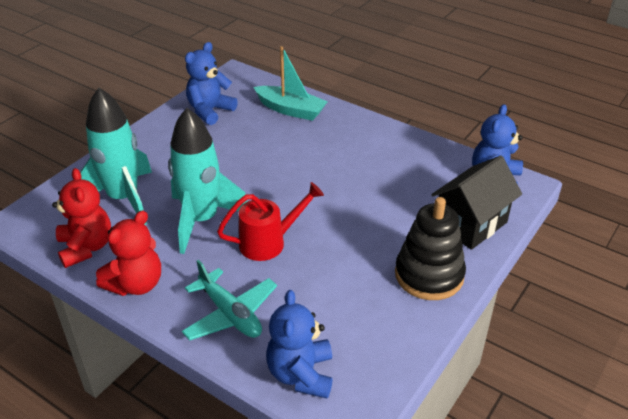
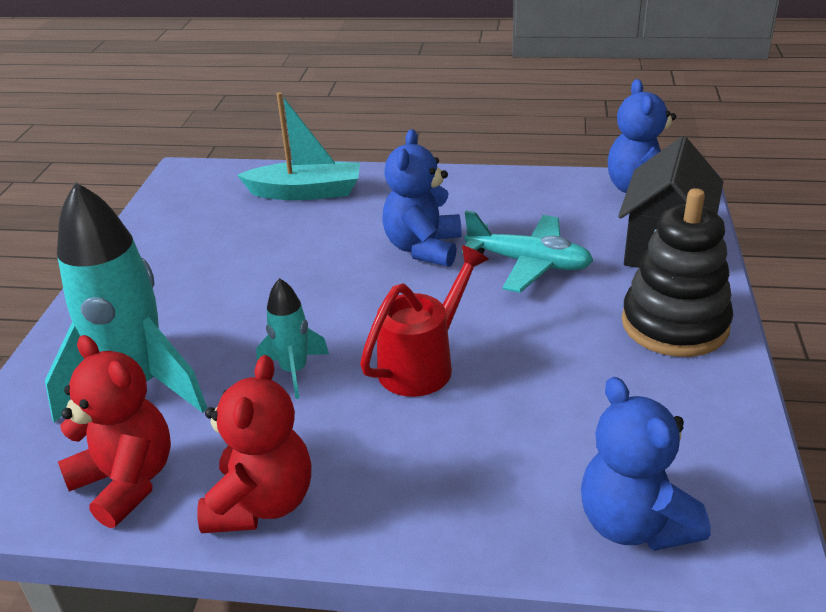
camera: 25 degrees left, 5 degrees down
turquoise rocket [168,108,248,254] -> turquoise rocket [256,278,329,399], size x0.50
turquoise plane [182,260,277,341] -> turquoise plane moved to [461,211,593,293]
blue teddy bear [185,42,238,125] -> blue teddy bear moved to [382,129,462,267]

